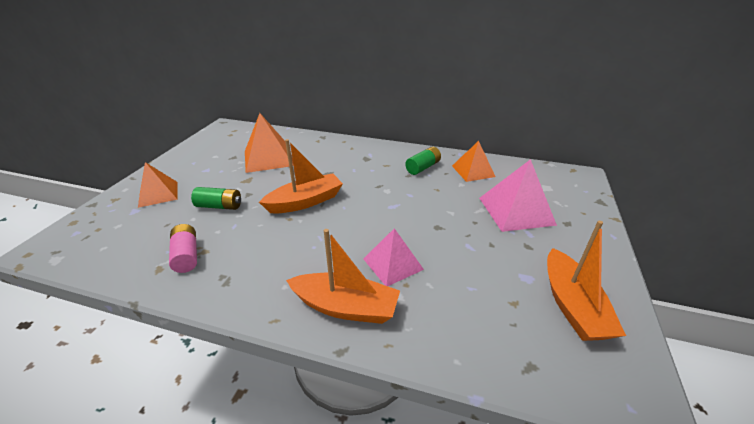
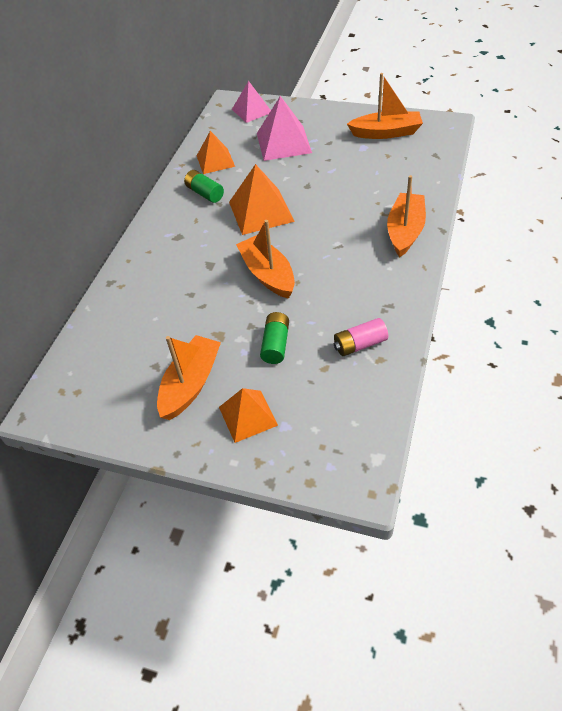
camera: 85 degrees left, 15 degrees up
orange pyramid [245,113,293,173] -> orange pyramid moved to [229,164,295,235]
pink pyramid [364,228,424,286] -> pink pyramid moved to [232,81,271,123]
none -> orange boat [157,335,221,420]

